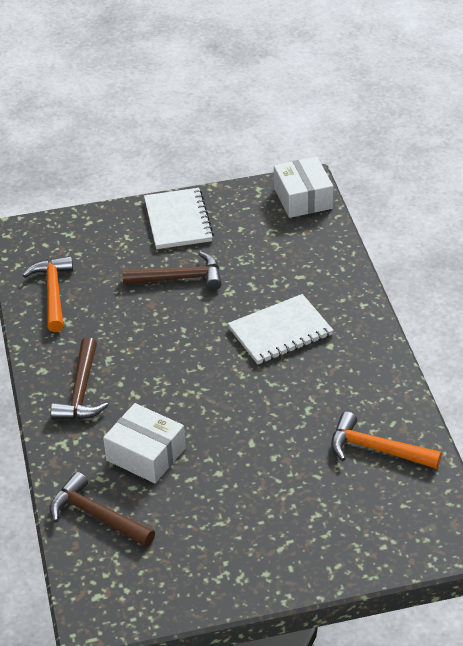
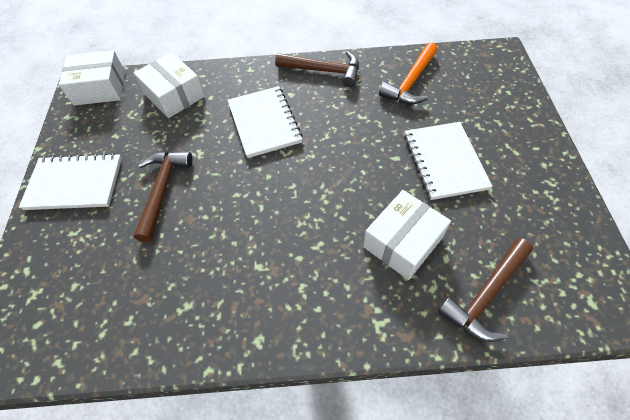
camera: 80 degrees left, 15 degrees up
orange hammer [23,256,73,332] -> none
brown hammer [51,337,108,420] -> brown hammer moved to [275,51,359,87]
none -> white box [134,52,205,118]
none -> white notebook [404,122,493,200]

